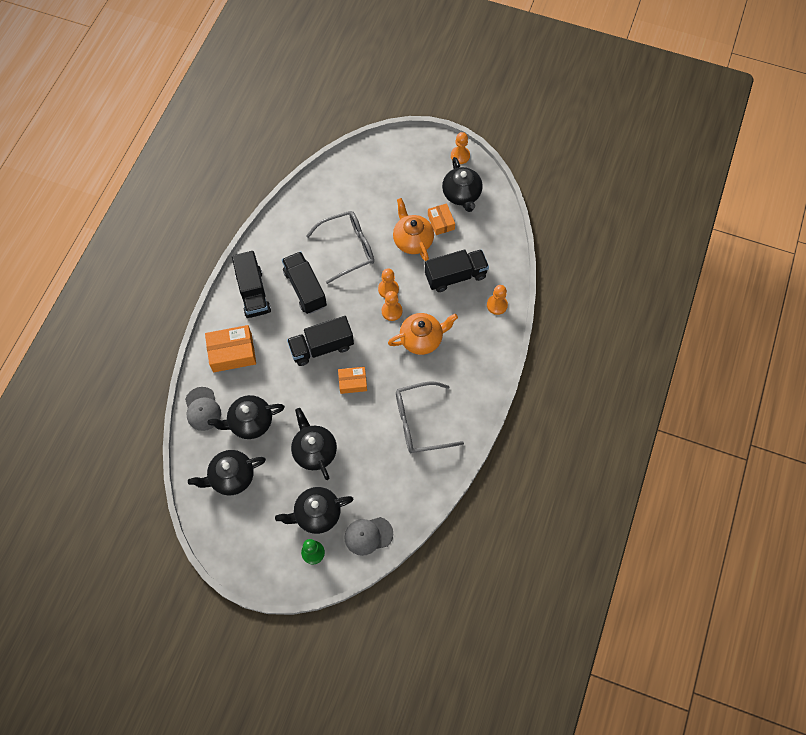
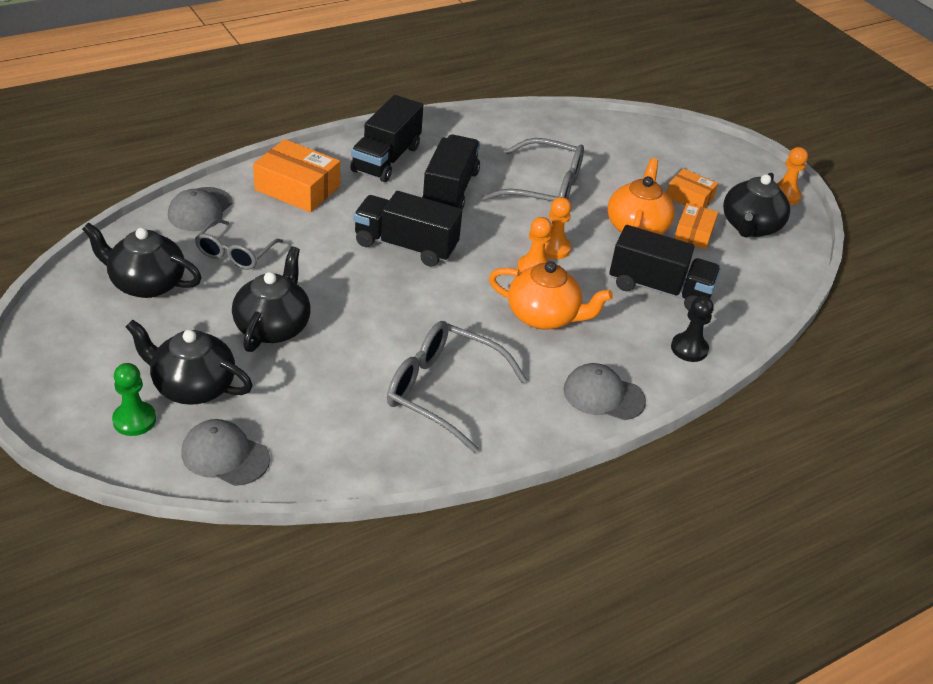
camera: 35 degrees right, 25 degrees down
black teapot [208,395,285,439] -> grey glasses [195,219,283,270]
orange box [338,367,367,394] -> orange box moved to [667,169,718,208]
orange pawn [487,285,508,315] -> black pawn [671,296,714,362]
none -> grey cap [563,363,646,420]

